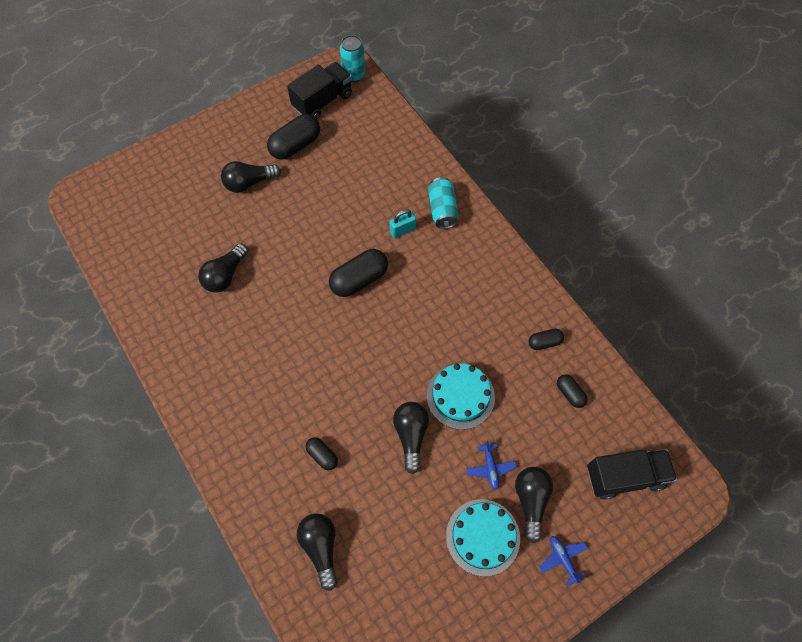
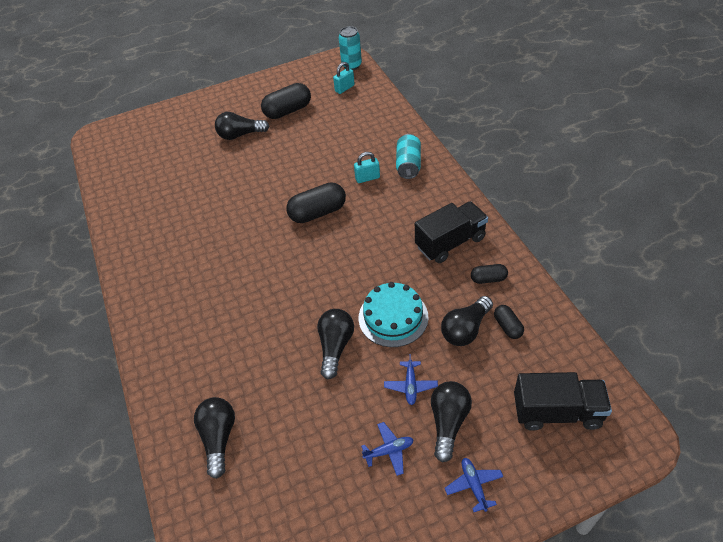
camera: 15 degrees right, 15 degrees down
black light bulb [198,243,248,293] -> black light bulb moved to [441,296,493,346]
black truck [287,62,352,119] -> black truck moved to [415,201,488,263]
black capsule [306,437,338,470] -> none
turquoise cake [446,499,520,576] -> blue plane [361,422,414,476]
none -> turquoise padlock [333,62,355,94]

